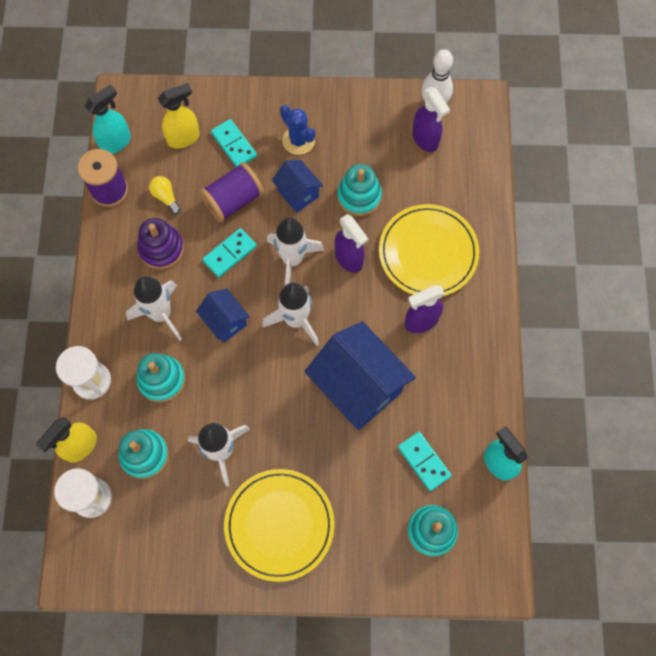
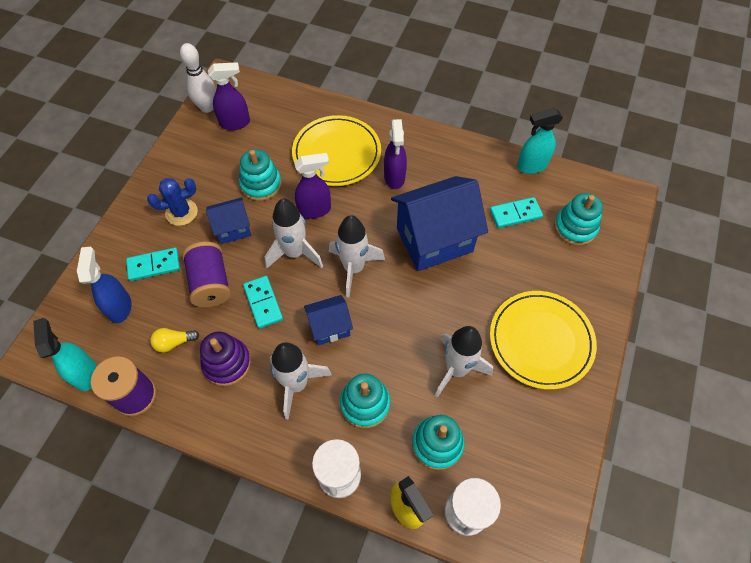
camera: 70 degrees left, 10 degrees down
yellow spray bottle [158,83,200,149] -> blue spray bottle [77,247,132,323]

